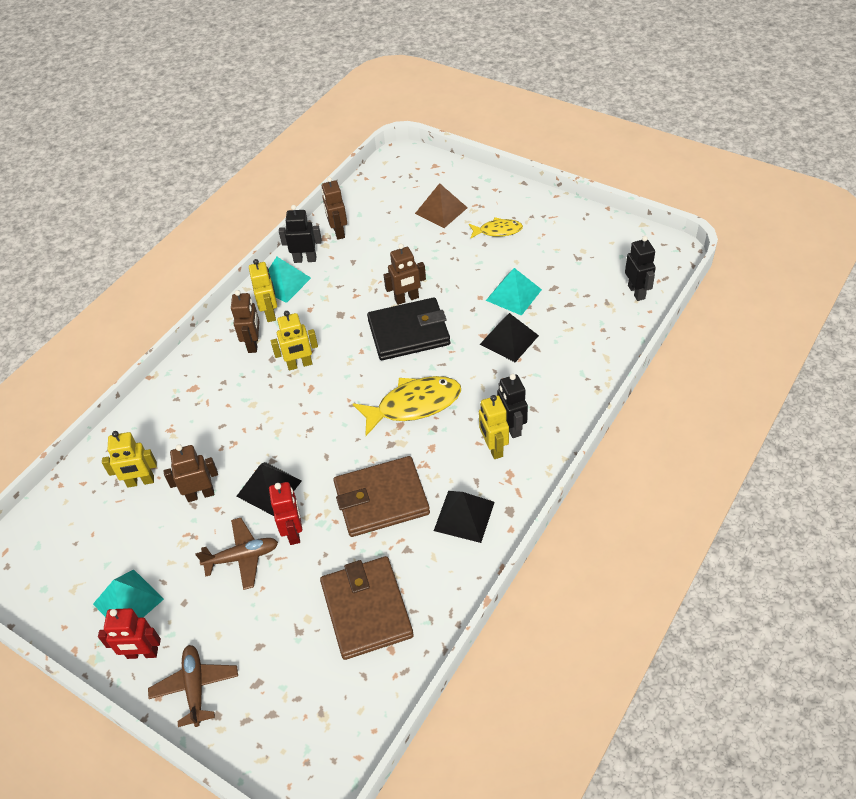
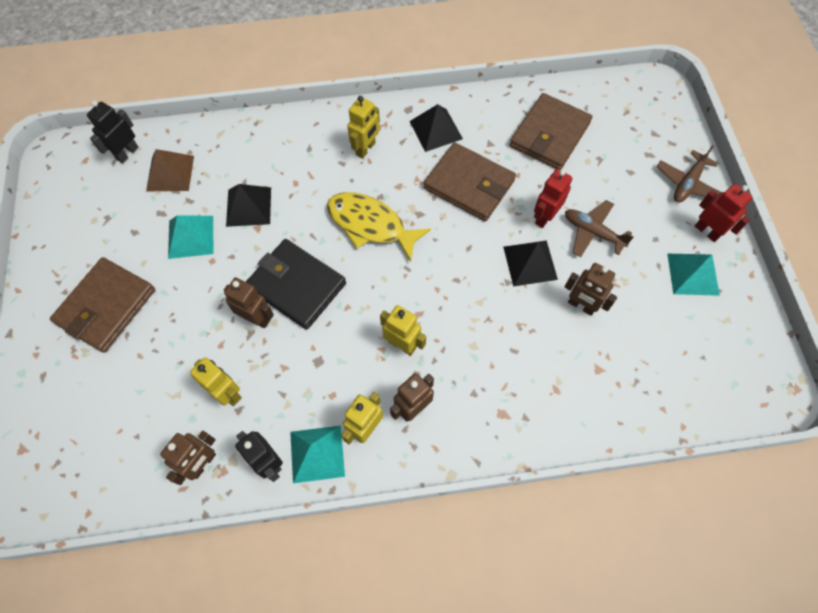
camera: 135 degrees left, 15 degrees up
yellow robot [102,431,157,488] -> yellow robot moved to [190,357,242,406]
brown pyramid [415,183,468,228] -> brown pyramid moved to [146,149,194,191]
yellow fish [469,217,523,239] -> brown wallet [50,257,155,353]
black robot [497,374,528,438] -> none

